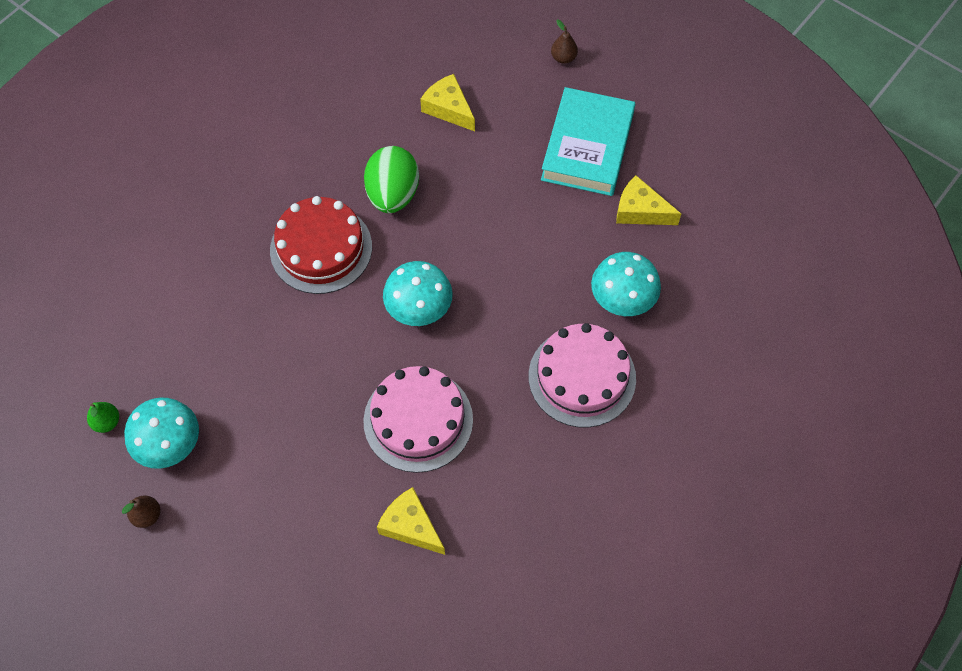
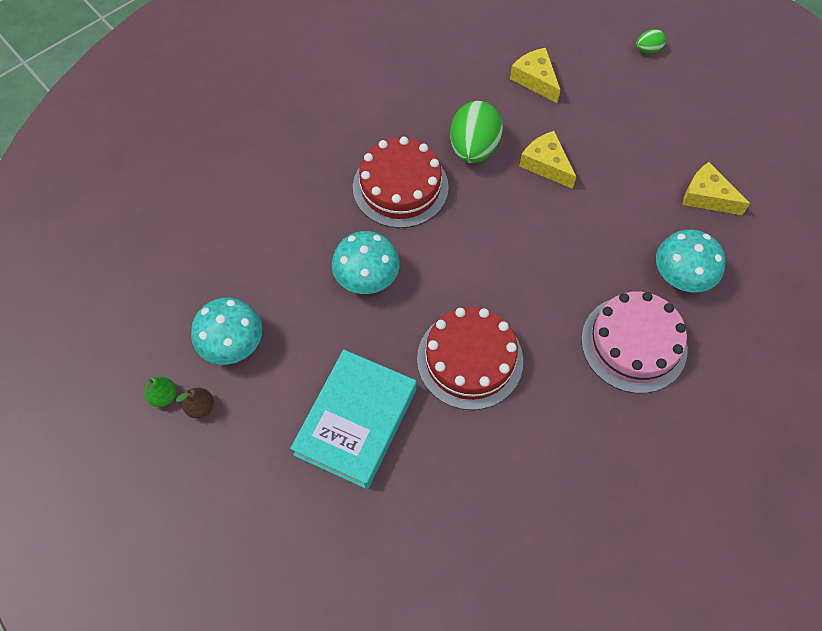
camera: 10 degrees right, 0 degrees up
green pear [87,402,119,433] -> green pear moved to [144,377,176,407]
pink cake [363,366,473,473] -> red cake [417,307,523,410]
yellow cheese [377,487,445,555] -> yellow cheese moved to [519,131,576,189]
turquoise mushroom [383,261,453,326] -> turquoise mushroom moved to [332,231,400,294]
turquoise book [541,87,635,196] -> turquoise book moved to [290,349,417,489]
brown pear [551,20,578,64] -> green egg [636,29,666,53]

